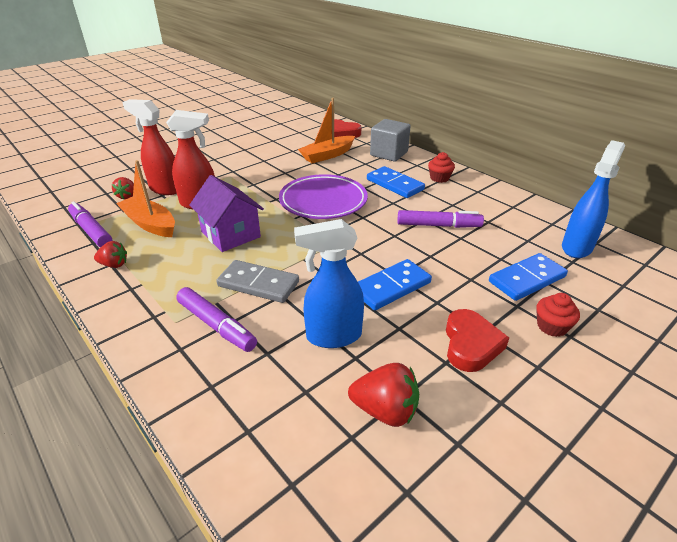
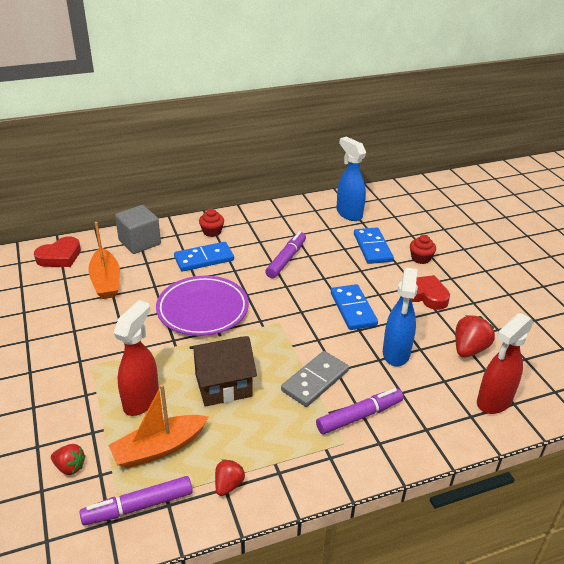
camera: 70 degrees left, 0 degrees up
red spray bottle [122,99,177,195] -> red spray bottle moved to [477,313,534,414]
purple house [189,175,264,252] -> brown house [189,336,257,407]

